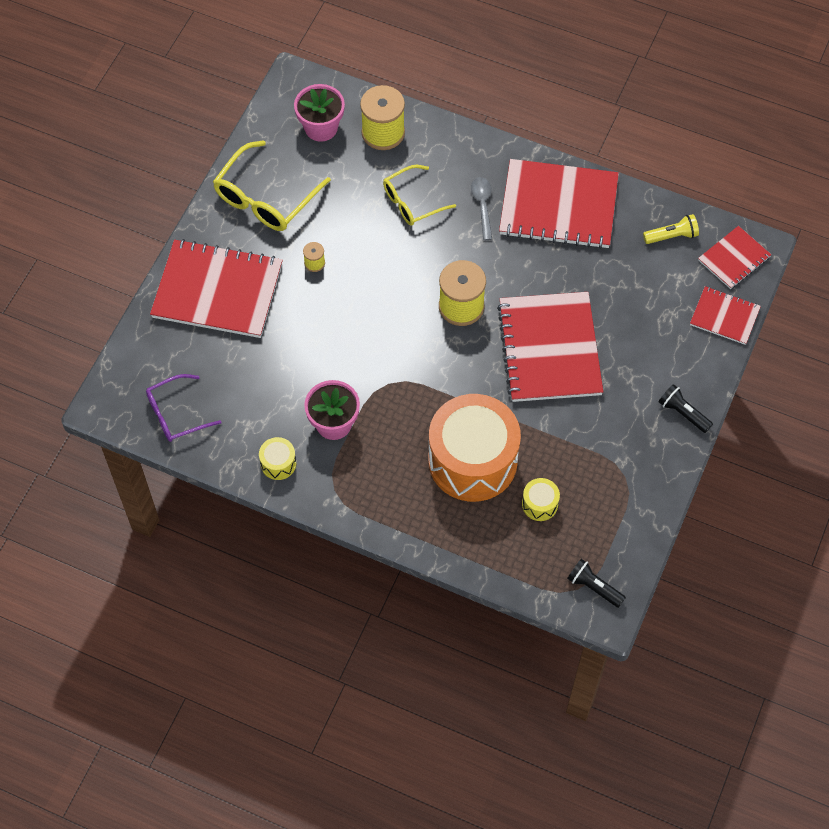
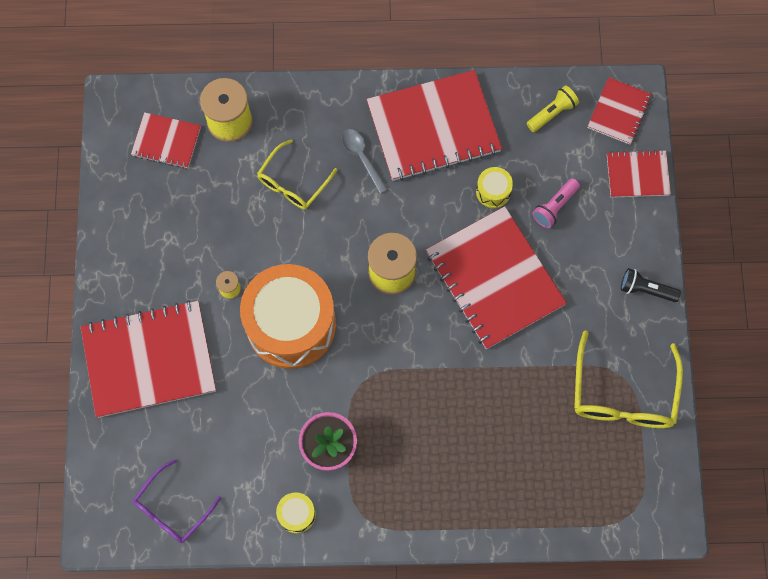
camera: 25 degrees left, 10 degrees up
yellow glasses [213,140,331,231] -> yellow glasses moved to [574,331,683,428]
pink flower pot [294,84,345,142] -> red notebook [131,112,201,168]
orange drum [428,394,521,502] -> orange drum moved to [240,264,336,369]
yellow drum [522,478,560,521] -> yellow drum moved to [476,167,513,208]
black flashlight [567,559,626,608] -> none
none -> pink flashlight [532,178,580,228]

